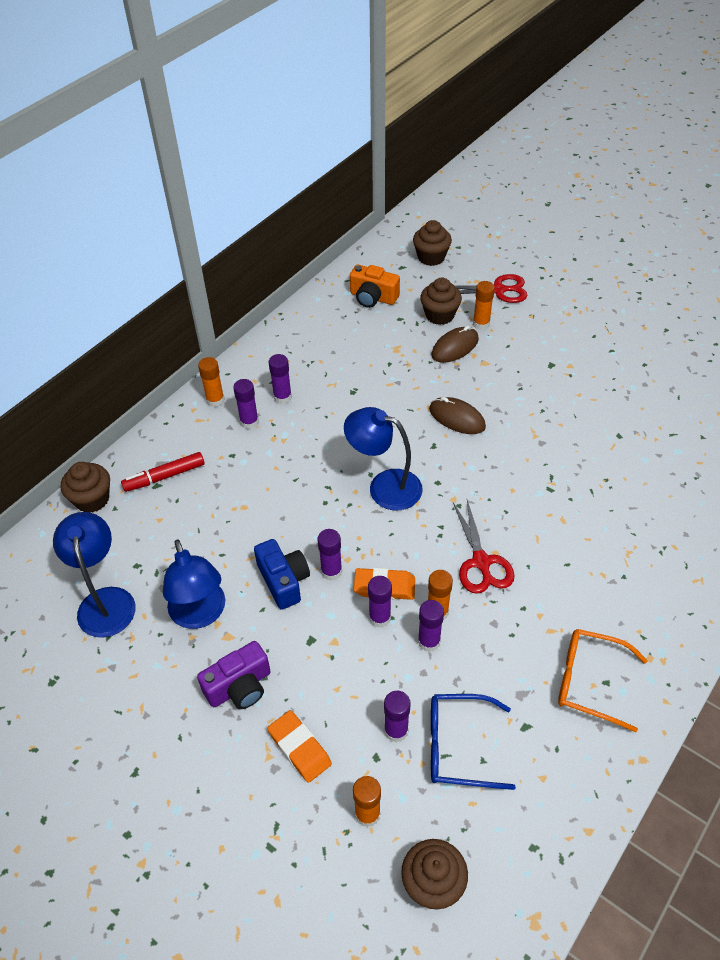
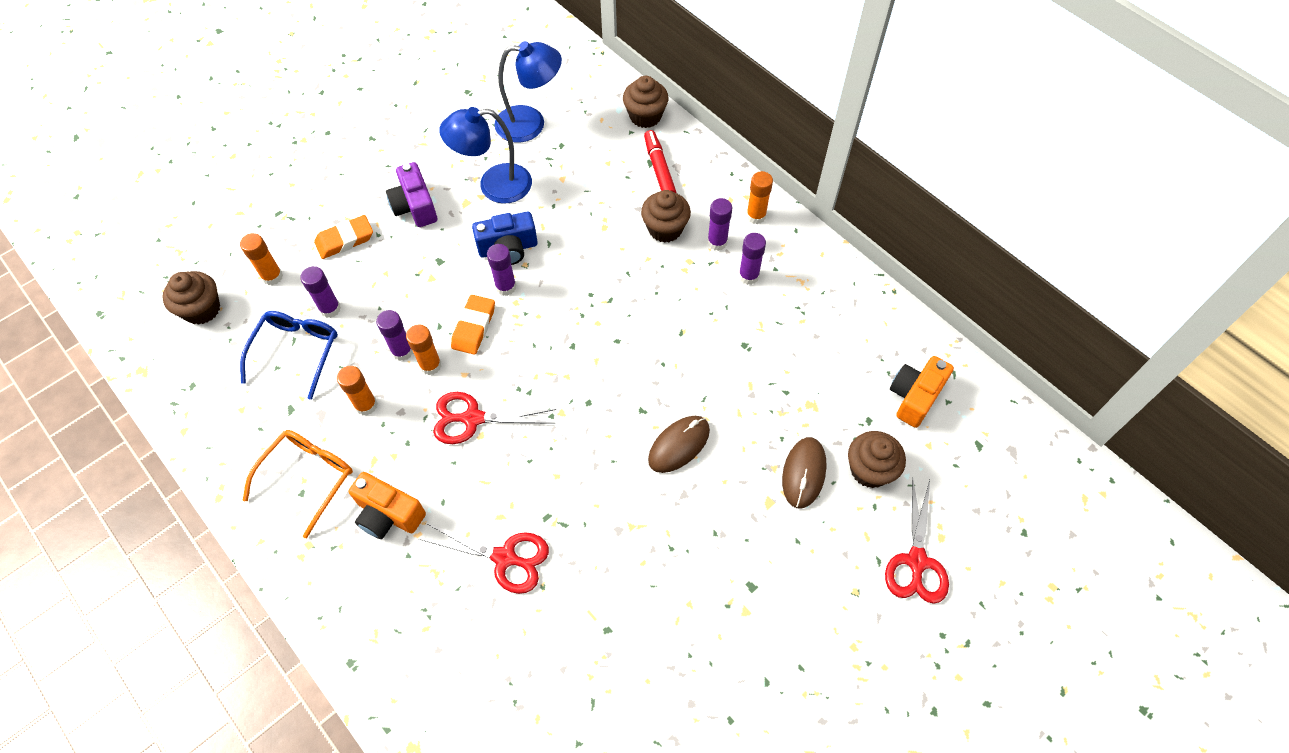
camera: 100 degrees right, 10 degrees up
blue lamp [344,407,423,510] -> none
purple glue stick [368,576,392,628] -> none
brown cupcake [413,220,452,266] -> brown cupcake moved to [641,190,691,243]
brown mouse [431,326,479,363] -> brown mouse turned 45 degrees clockwise [782,437,827,508]
orange glue stick [473,281,495,330] -> orange glue stick moved to [337,366,378,415]
none -> orange camera [349,472,426,539]
none -> red scissors [419,523,549,594]

